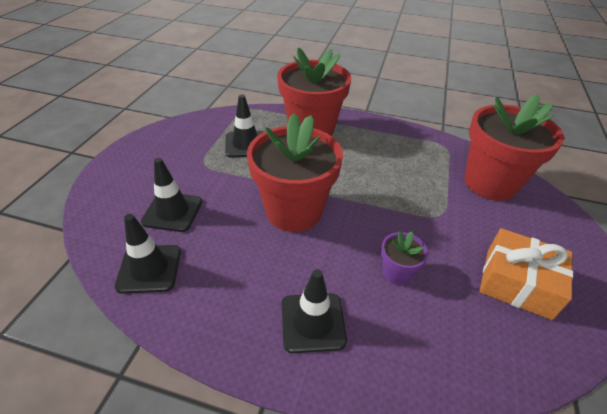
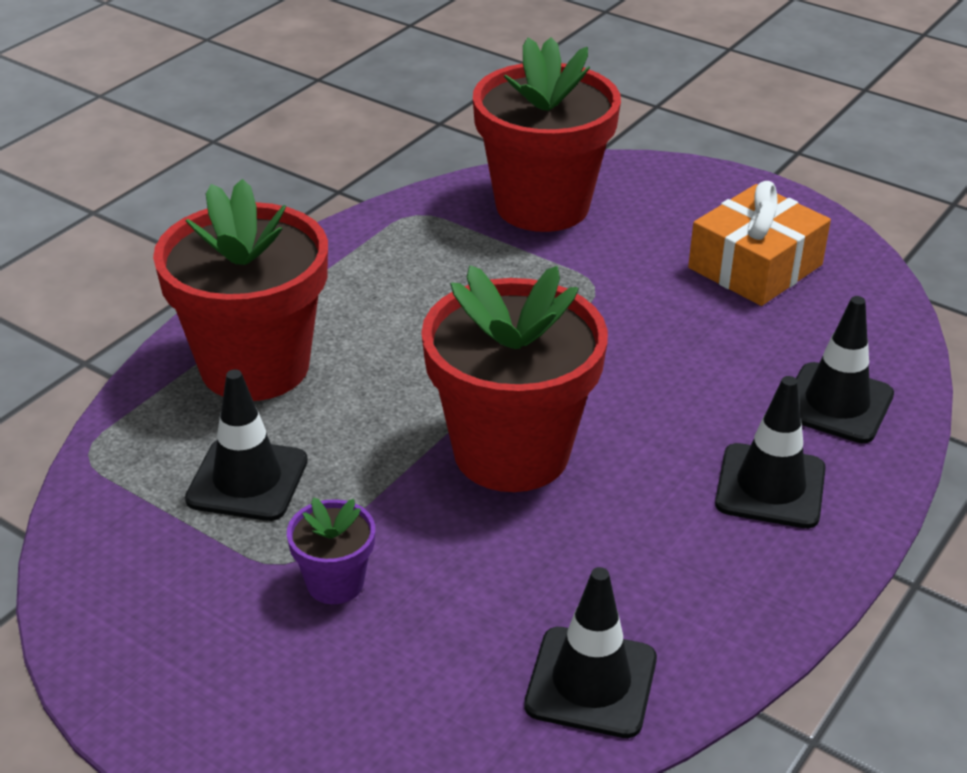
camera: 70 degrees left, 5 degrees down
black traffic cone [141,158,202,232] -> black traffic cone moved to [796,296,894,443]
purple flower pot [381,231,428,285] -> purple flower pot moved to [287,497,375,604]

